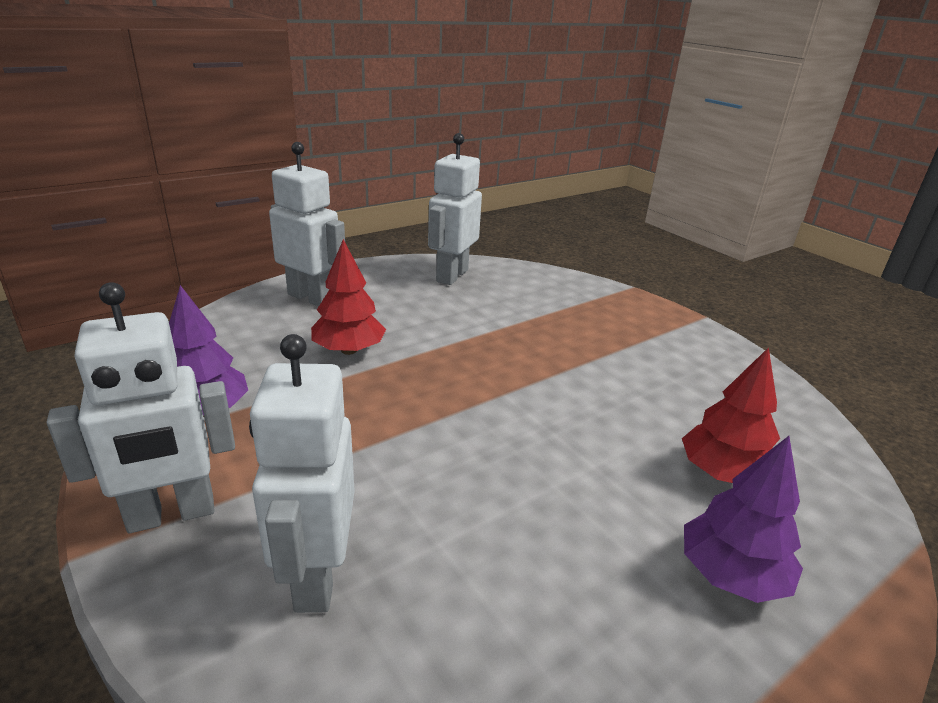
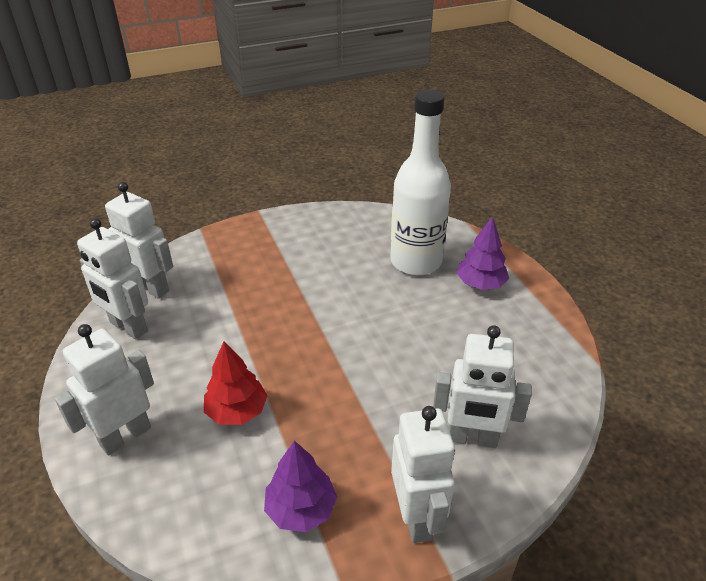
camera: 75 degrees left, 10 degrees up
red tree [682,347,780,483] -> white bottle [390,89,451,276]
none -> white robot [105,182,173,299]

